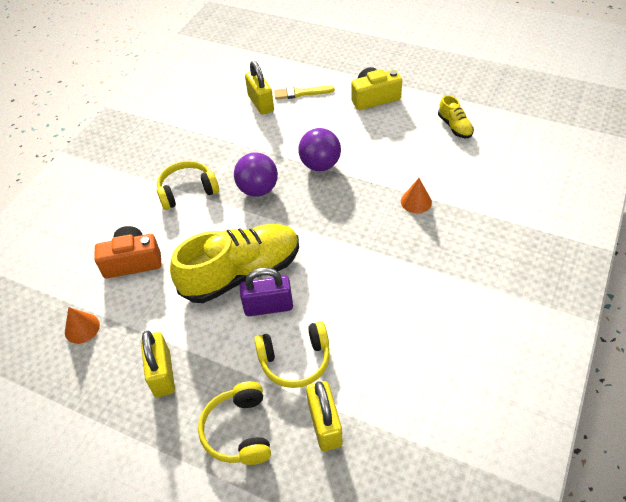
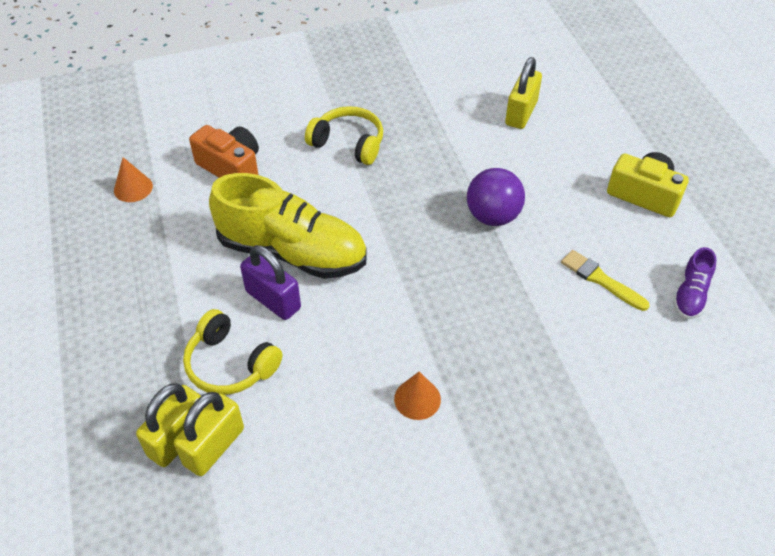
camera: 45 degrees right, 0 degrees up
yellow padlock [141,331,175,397] -> yellow padlock moved to [174,392,244,476]
yellow headphones [198,381,271,465] -> none
purple ball [234,153,278,197] -> none
yellow brush [274,86,335,100] -> yellow brush moved to [561,250,650,311]
orange cone [401,178,432,213] -> orange cone moved to [394,372,441,420]
yellow shoe [438,95,474,138] -> purple shoe [673,247,717,319]

